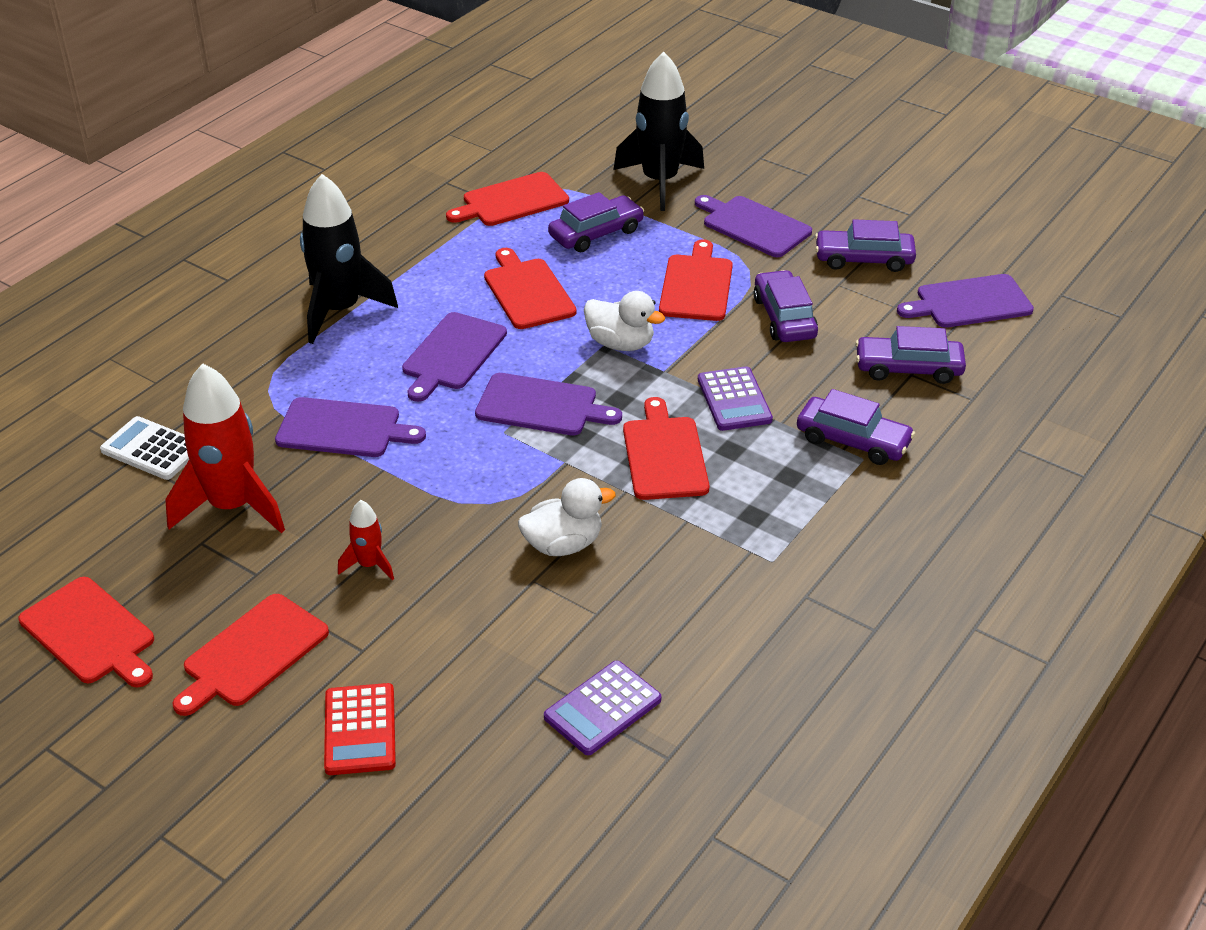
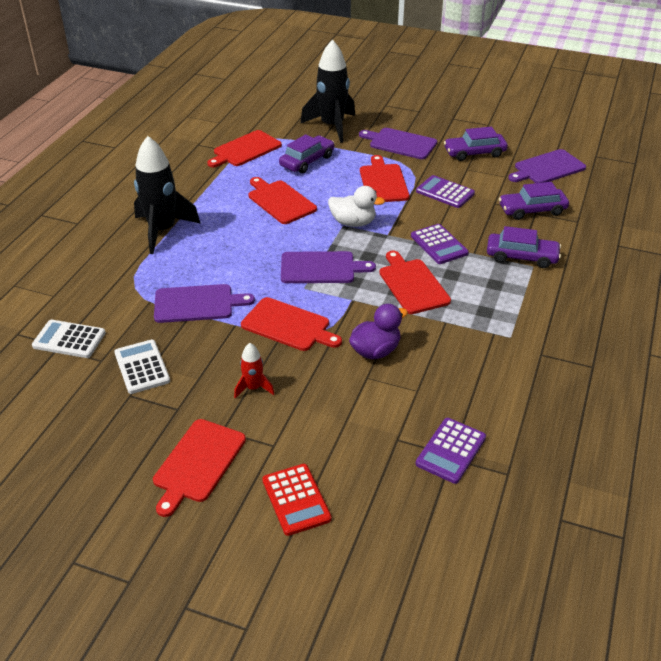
camera: 15 degrees left, 0 degrees up
red cutting board [18,577,154,688] -> red cutting board moved to [241,297,342,351]
red rocket [165,363,285,533] -> white calculator [114,340,170,394]
purple cutting board [402,312,507,402] -> none
white duck [518,478,616,556] -> purple duck [349,304,408,359]
purple car [753,270,818,342] -> purple calculator [416,175,475,208]

